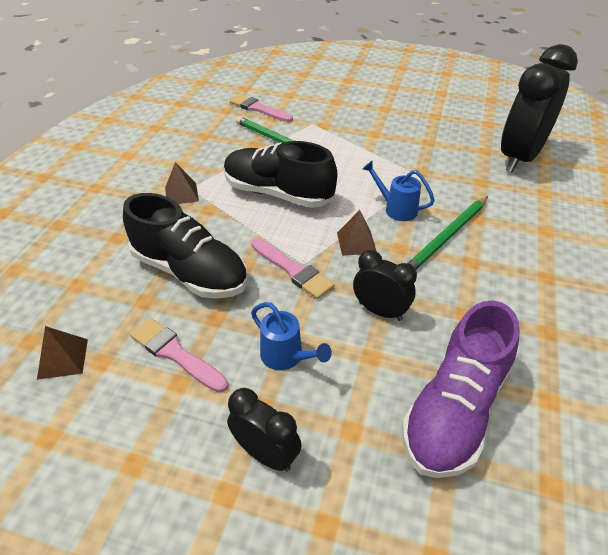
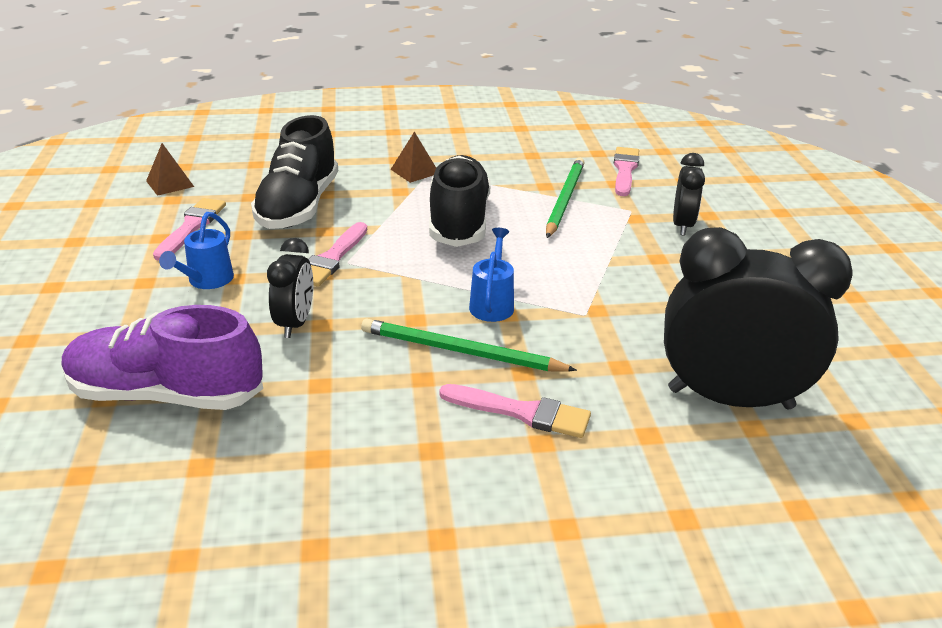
camera: 65 degrees right, 10 degrees down
black clock [227,388,302,471] -> black clock moved to [673,153,705,236]
brown pyramid [337,210,377,256] -> none
none -> pink brush [439,384,591,438]

